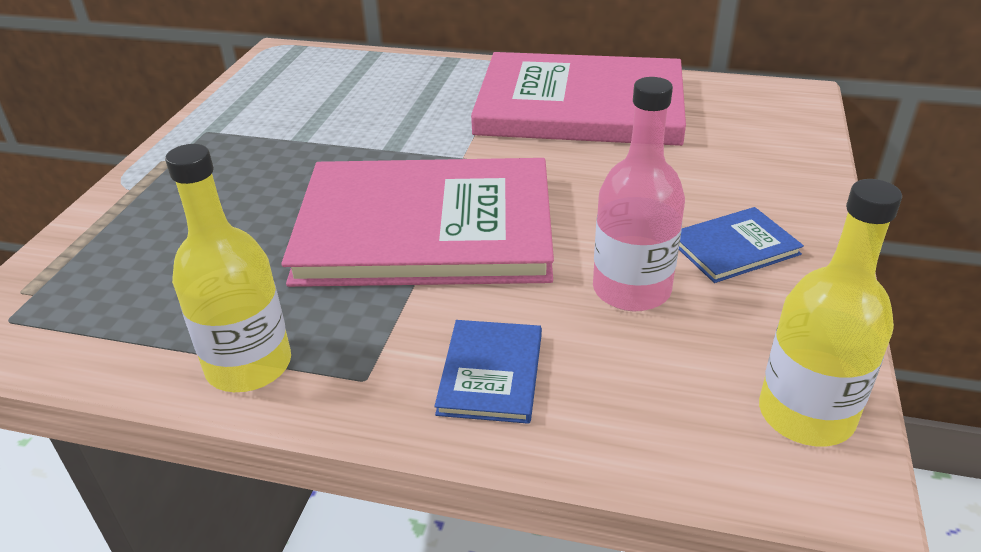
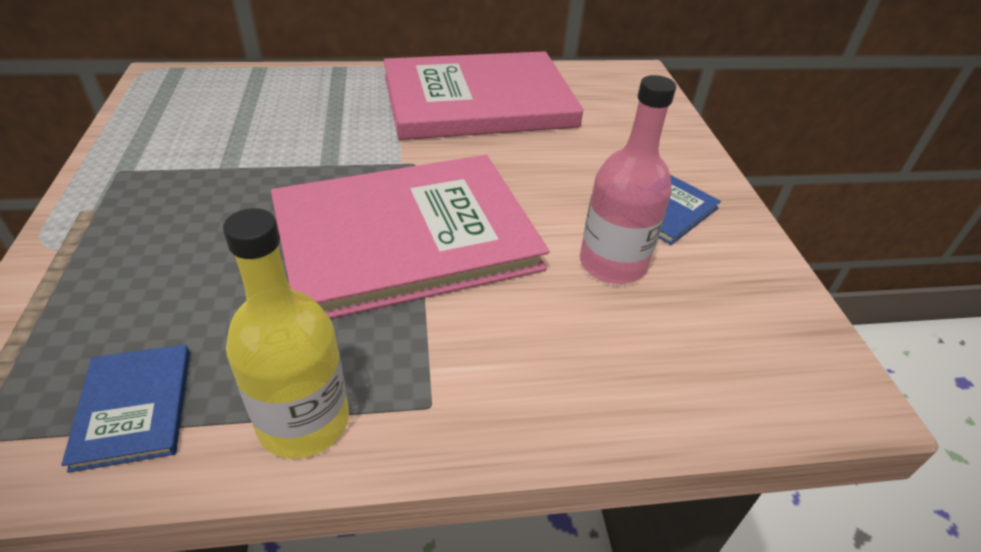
camera: 25 degrees left, 5 degrees up
blue book [434,320,542,424] -> blue book moved to [62,345,190,473]
yellow bottle [759,179,902,446] -> none

